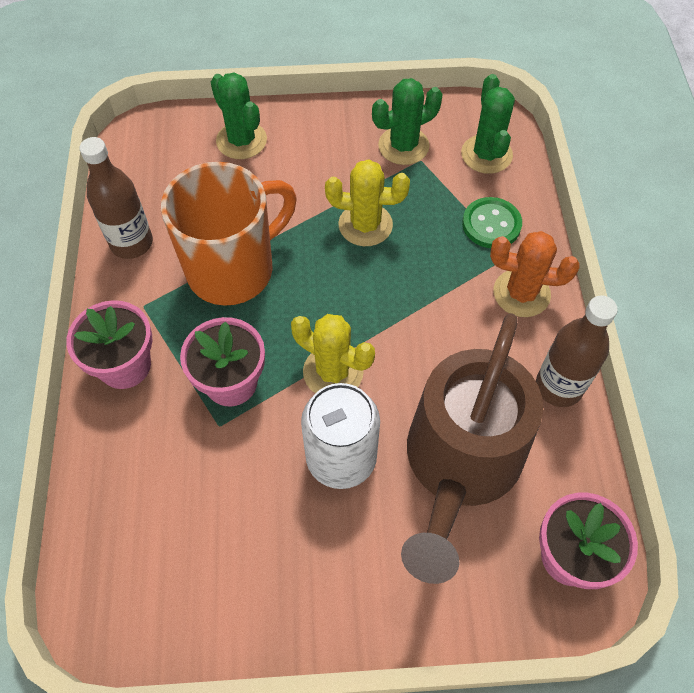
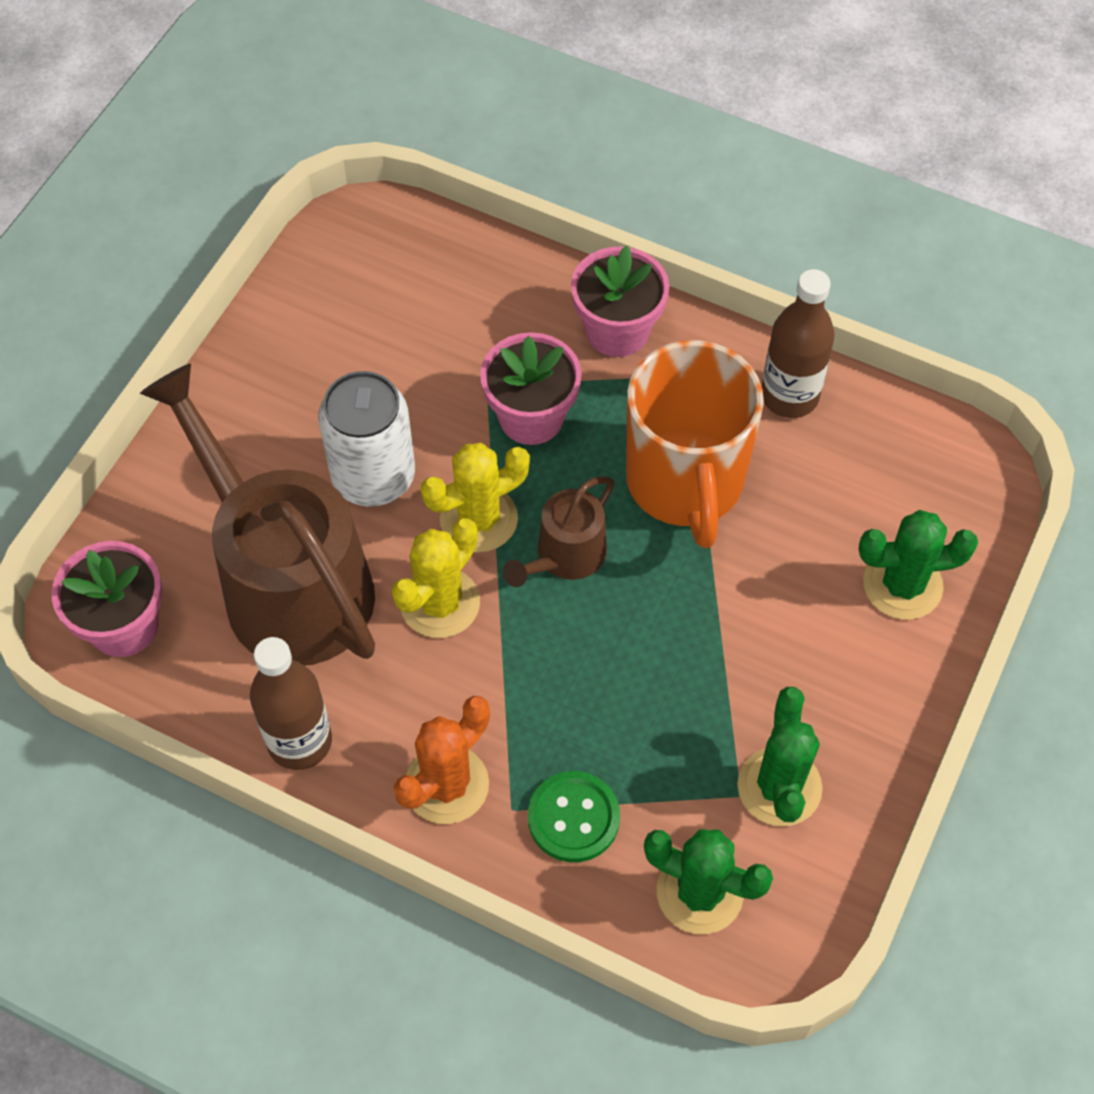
camera: 120 degrees right, 0 degrees up
yellow cactus [325,159,410,246] -> yellow cactus moved to [392,518,480,638]
none -> brown watering can [503,476,614,587]

